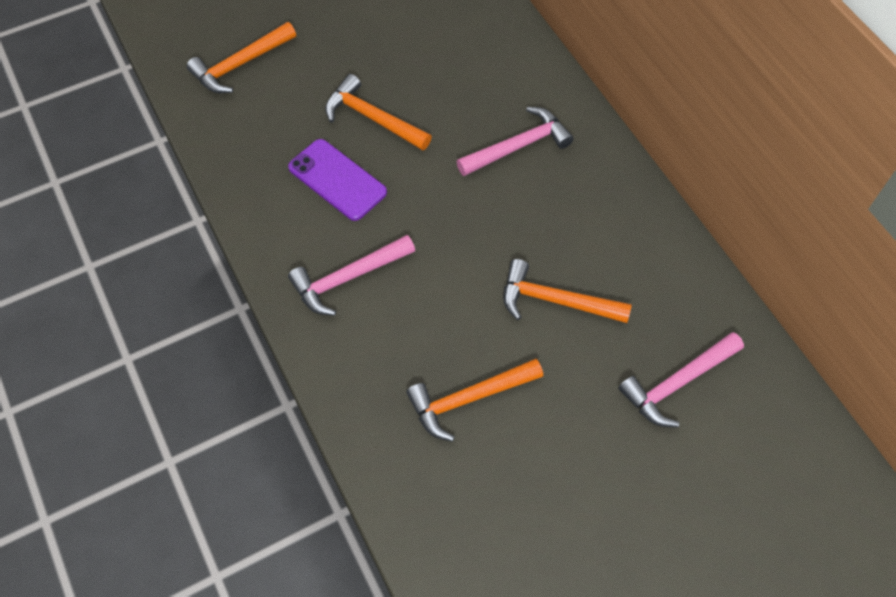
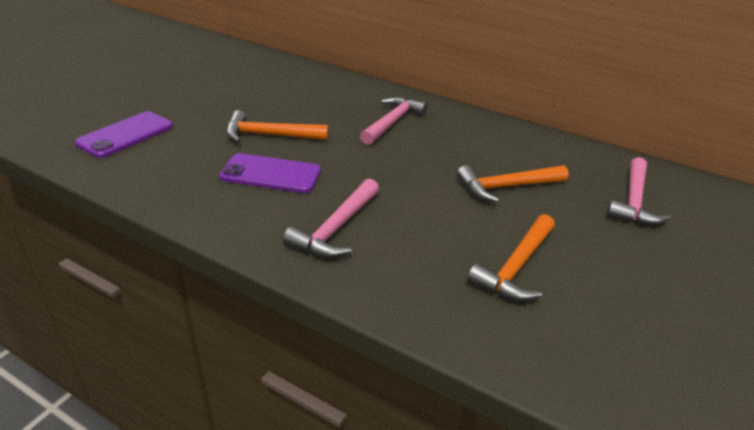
camera: 35 degrees left, 25 degrees down
orange hammer [187,22,296,93] -> purple phone [75,111,173,158]

